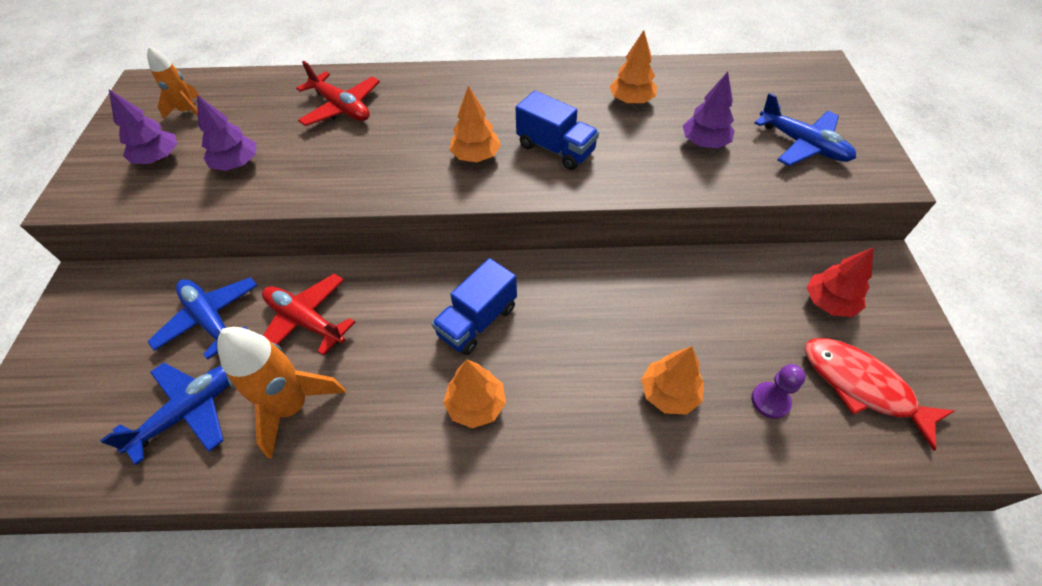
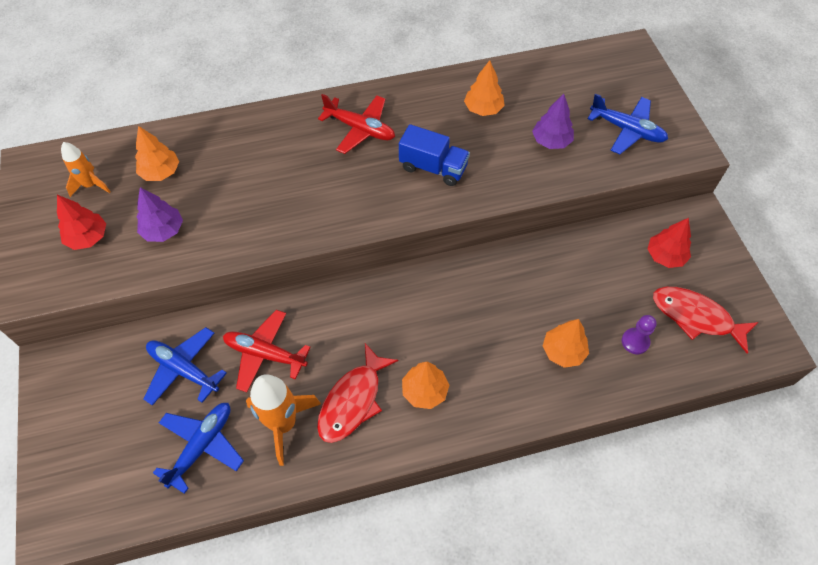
camera: 15 degrees left, 5 degrees up
purple tree [109,90,177,164] -> red tree [57,195,106,250]
red plane [296,61,380,126] -> red plane moved to [318,94,395,154]
blue truck [431,258,517,355] -> none
orange tree [449,86,501,162] -> orange tree moved to [135,126,179,181]
none -> red fish [317,343,398,443]

